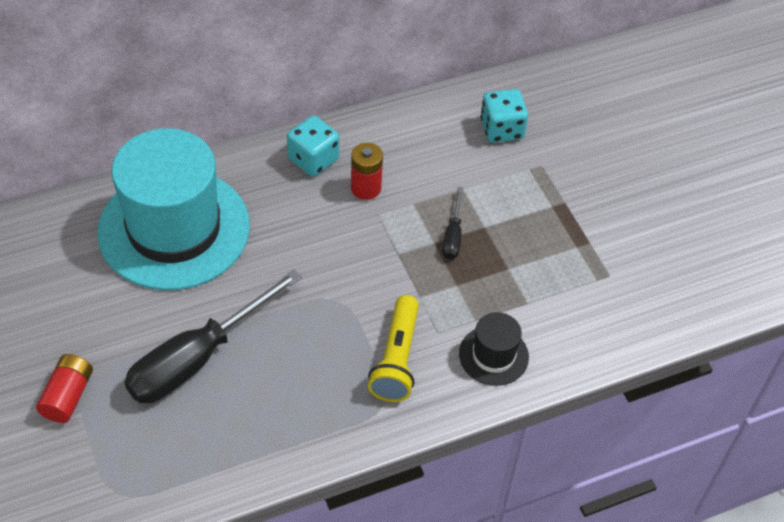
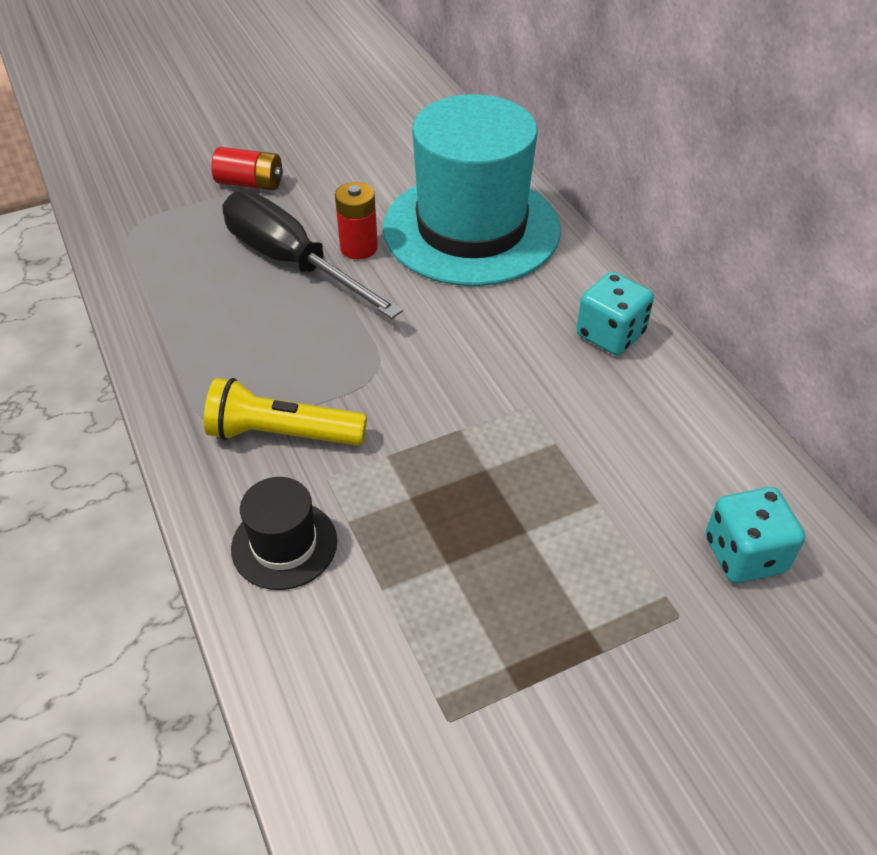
camera: 90 degrees right, 5 degrees down
red battery [351,143,383,200] -> red battery moved to [335,182,378,259]
black screwdriver [443,187,463,259] -> none

